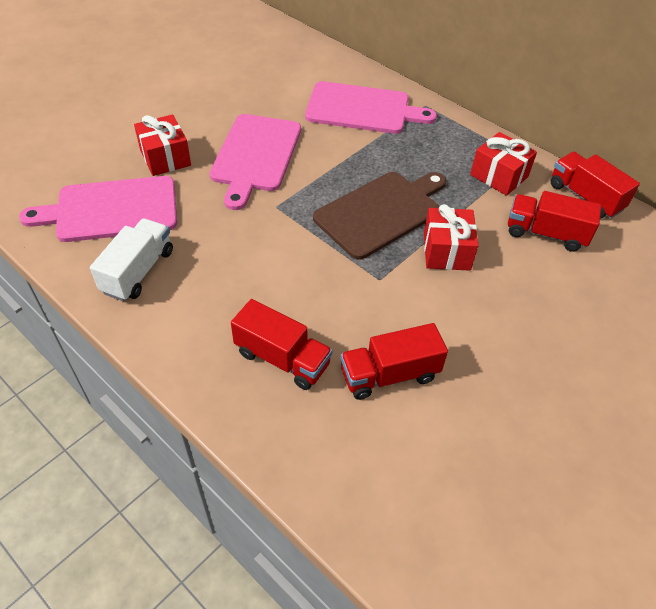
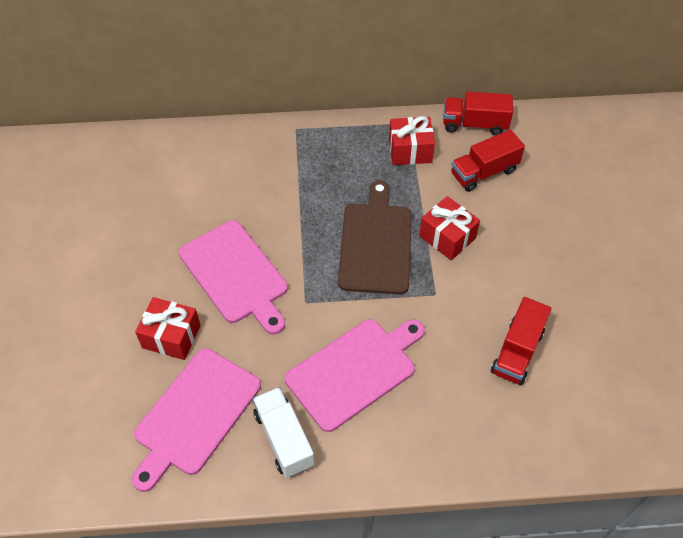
camera: 45 degrees left, 5 degrees up
red truck [231,299,333,390] -> none
pink cutting board [305,81,437,134] -> pink cutting board moved to [285,319,425,432]

